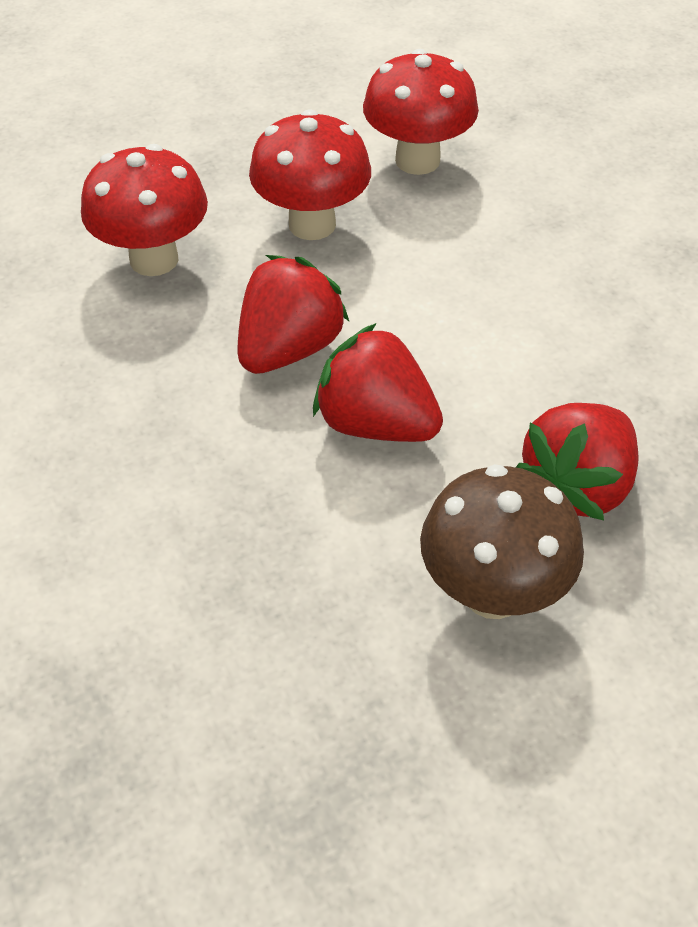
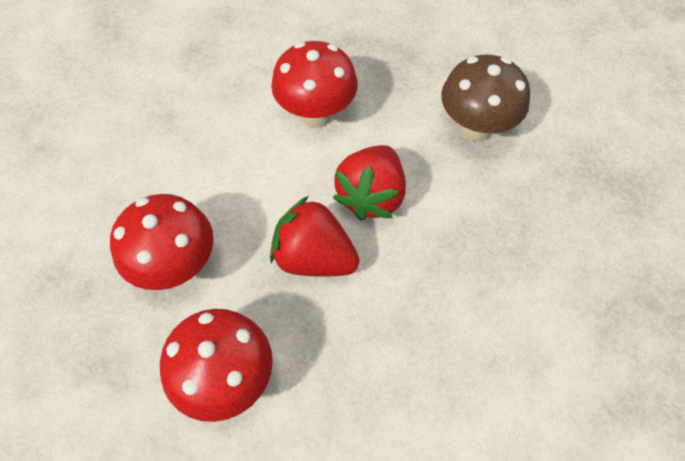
camera: 100 degrees left, 10 degrees up
red mushroom [363,49,479,175] -> red mushroom moved to [271,41,358,128]
red strawberry [516,403,638,520] -> none

